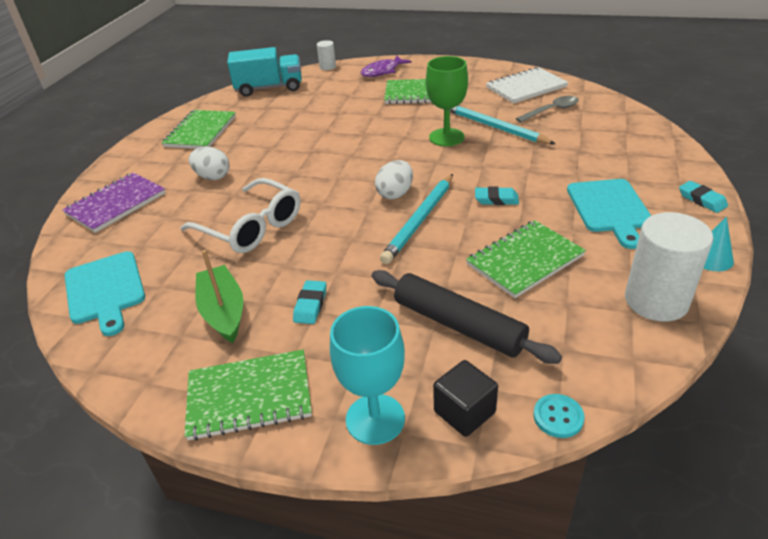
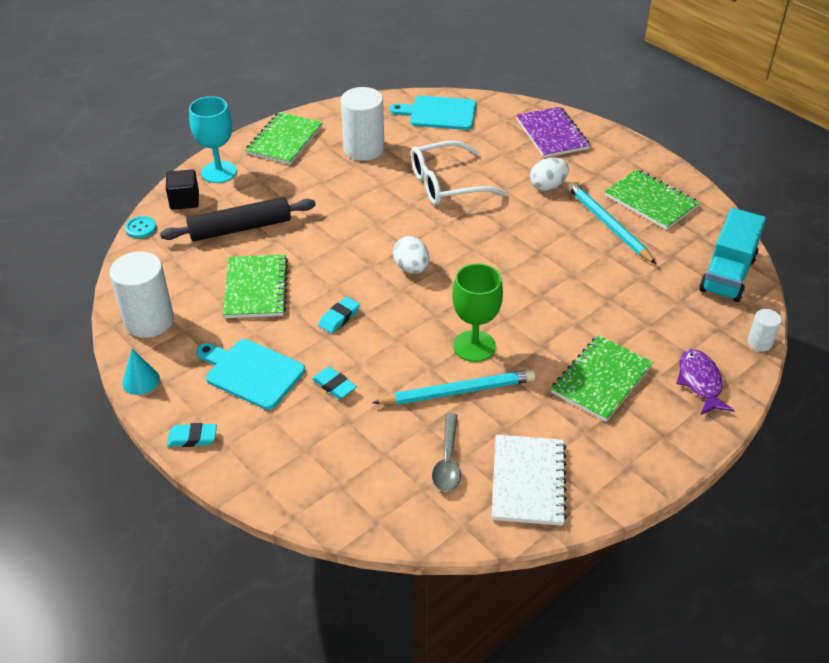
camera: 120 degrees right, 5 degrees up
green boat [195,250,243,343] -> white cylinder [341,87,384,161]
turquoise eraser [293,280,326,324] -> turquoise eraser moved to [312,367,357,399]
turquoise pencil [380,174,453,264] -> turquoise pencil moved to [567,182,656,264]

